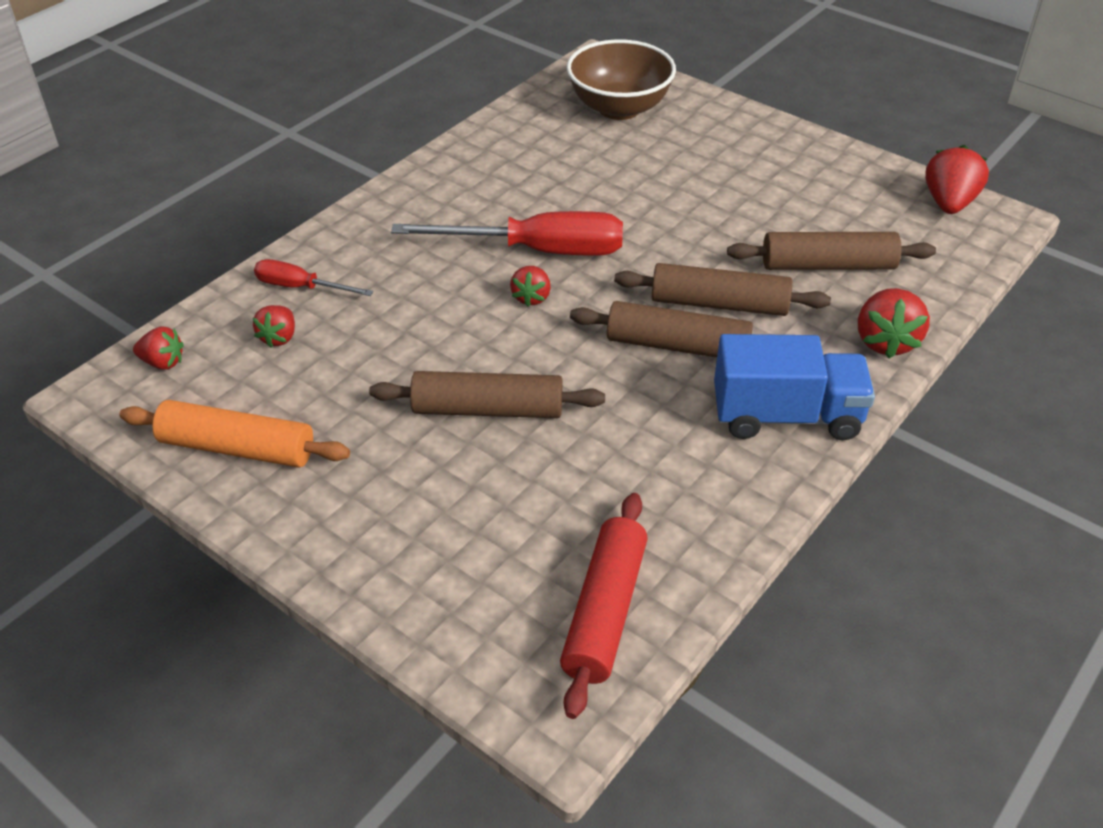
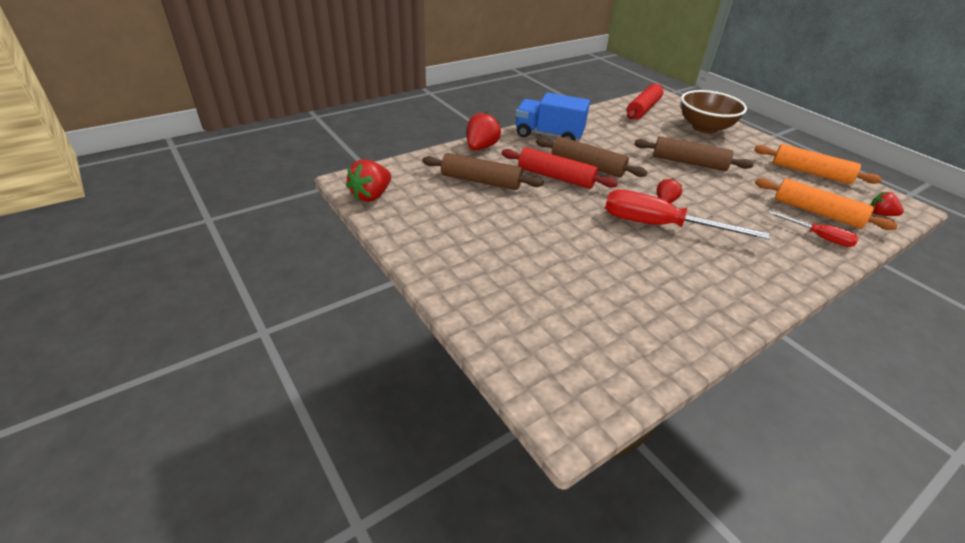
camera: 165 degrees left, 5 degrees down
red strawberry [253,305,295,347] -> orange rolling pin [755,178,898,230]
brown bowl [567,39,676,120] -> brown bowl moved to [681,90,747,134]
brown rolling pin [614,263,831,316] -> red rolling pin [502,147,618,189]

